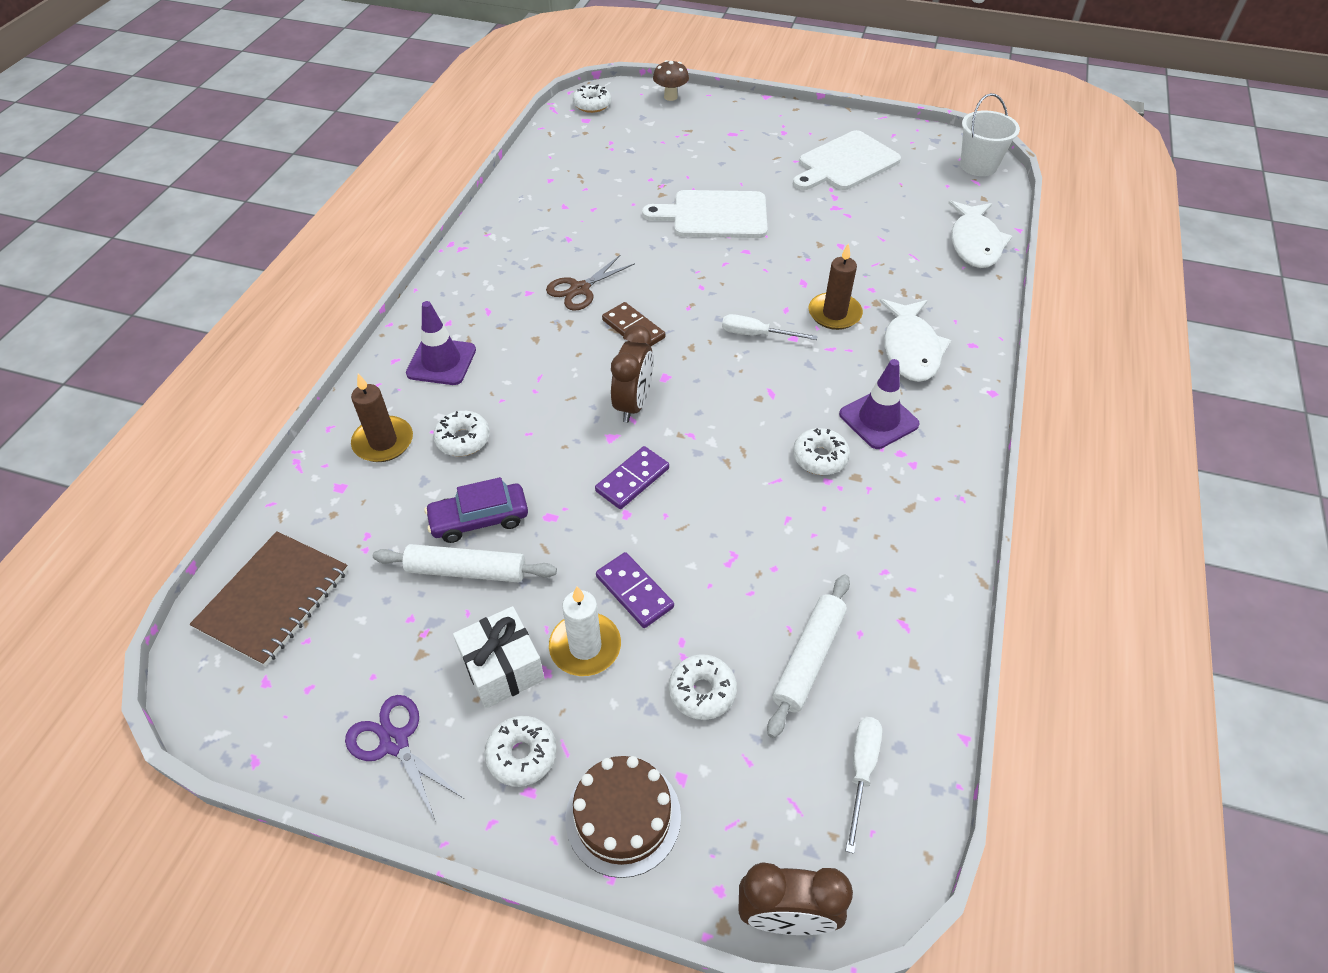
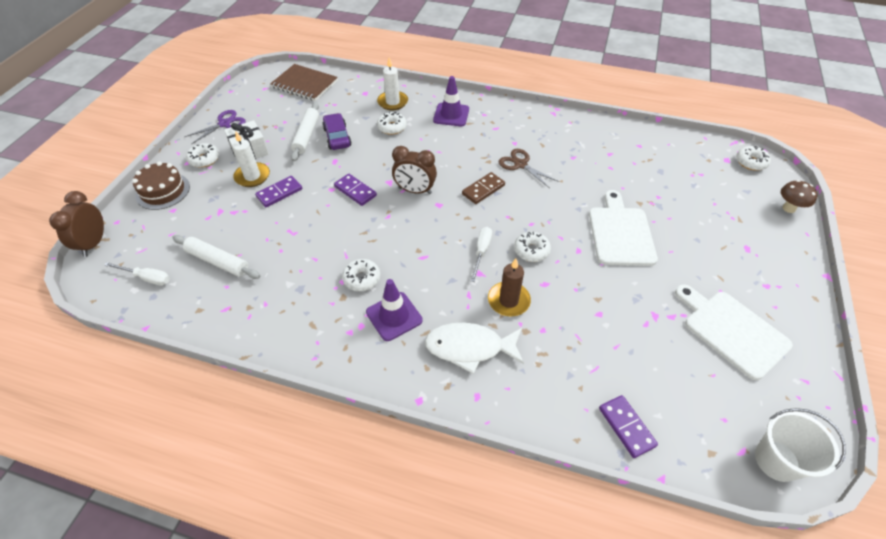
camera: 90 degrees right, 0 degrees up
brown candle [351,374,413,462] -> white candle [377,58,408,110]
white donut [669,654,737,720] -> white donut moved to [514,232,551,262]
white fish [948,200,1012,268] -> purple domino [599,395,658,458]

